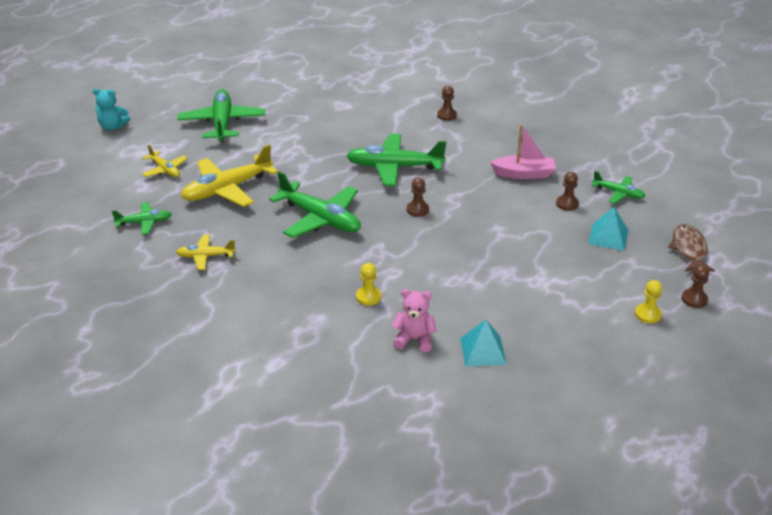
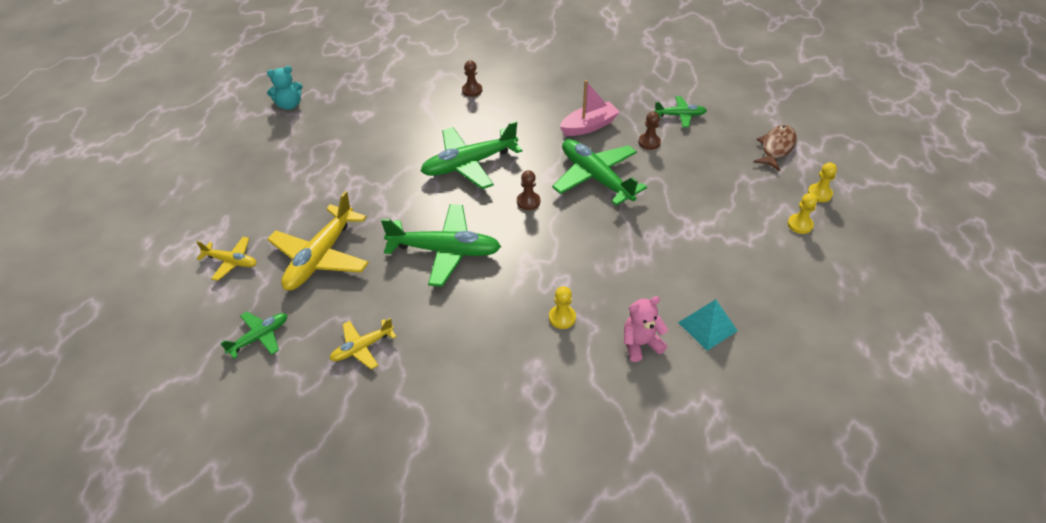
camera: 30 degrees left, 10 degrees up
turquoise teddy bear [93,88,130,130] -> turquoise teddy bear moved to [267,66,303,110]
green plane [178,89,265,142] -> green plane moved to [552,139,647,206]
turquoise pyramid [588,207,629,251] -> none
brown fish [668,224,715,272] -> brown fish turned 60 degrees clockwise [753,125,797,171]
brown pawn [681,265,709,308] -> yellow pawn [808,162,837,202]

